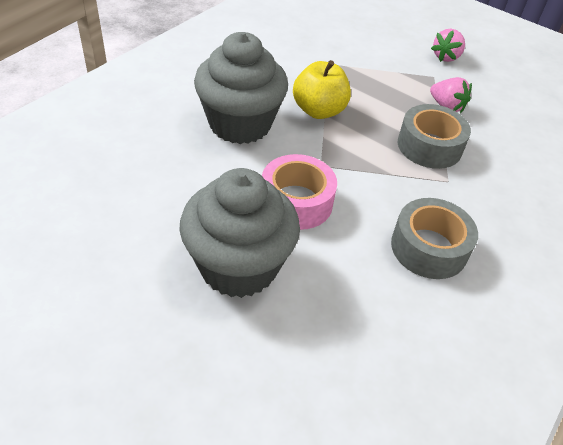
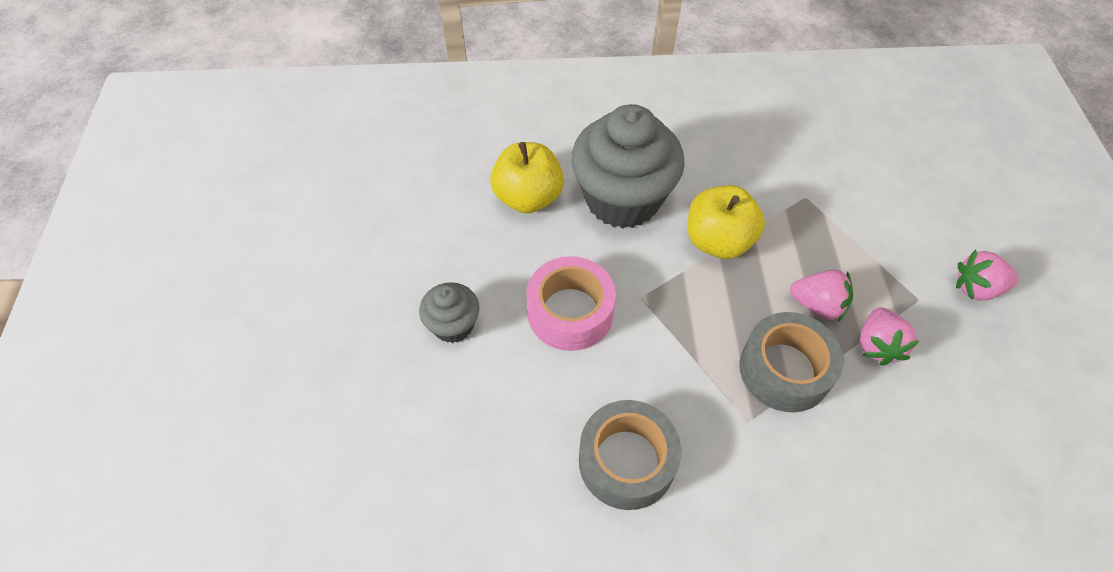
camera: 55 degrees right, 10 degrees up
grey cupcake [179,168,300,298] -> grey cupcake [419,282,479,343], size x0.49
none -> yellow apple [490,142,564,213]
none -> pink strawberry [790,270,853,321]

